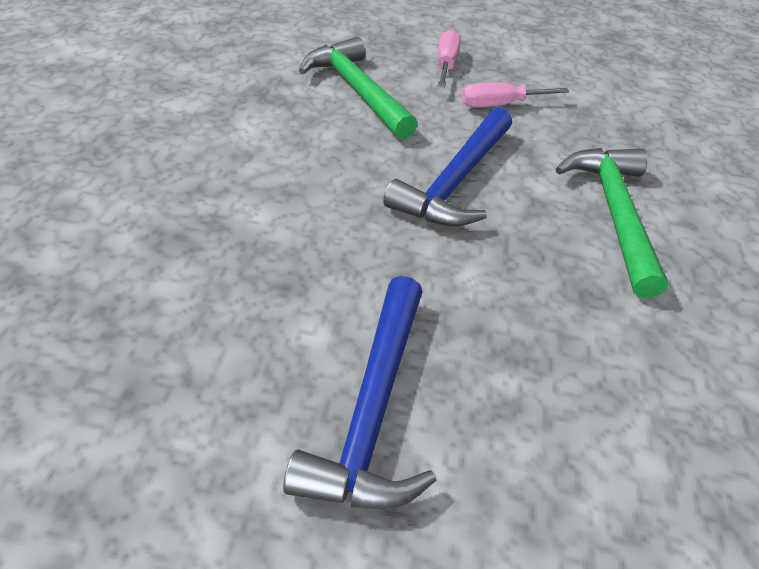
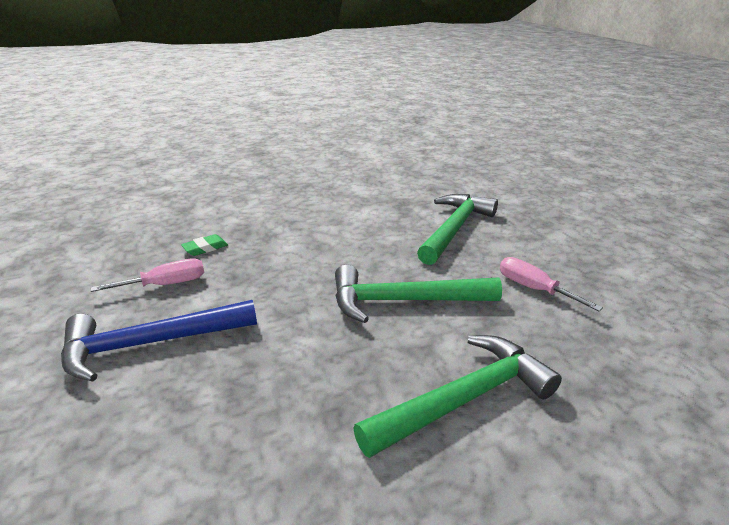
camera: 60 degrees right, 15 degrees down
blue hammer [383,107,512,227] -> green hammer [335,265,502,323]
pink screwdriver [438,30,461,87] -> pink screwdriver moved to [90,258,204,292]
none -> green eraser [181,234,228,256]

